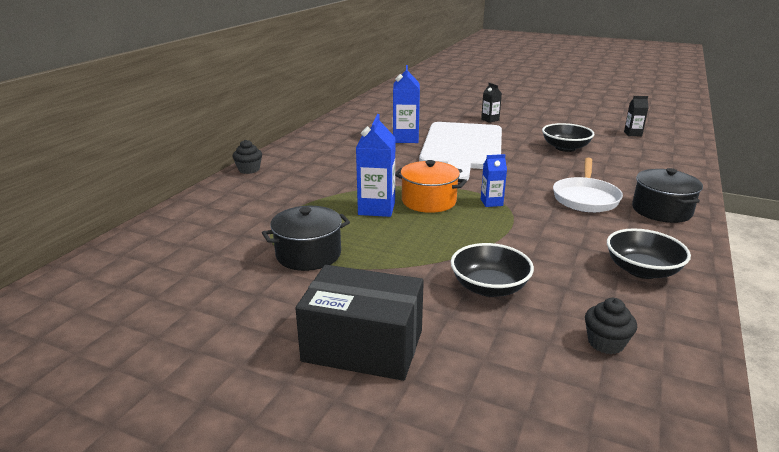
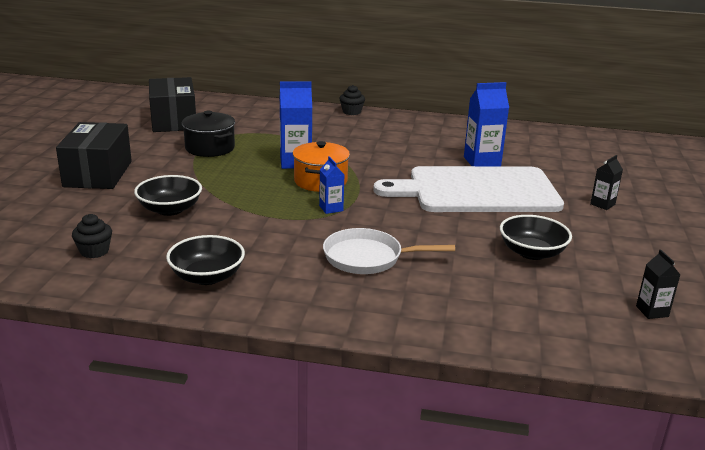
camera: 75 degrees right, 0 degrees up
black pot [632,168,703,223] -> none
none -> black box [149,77,196,132]

